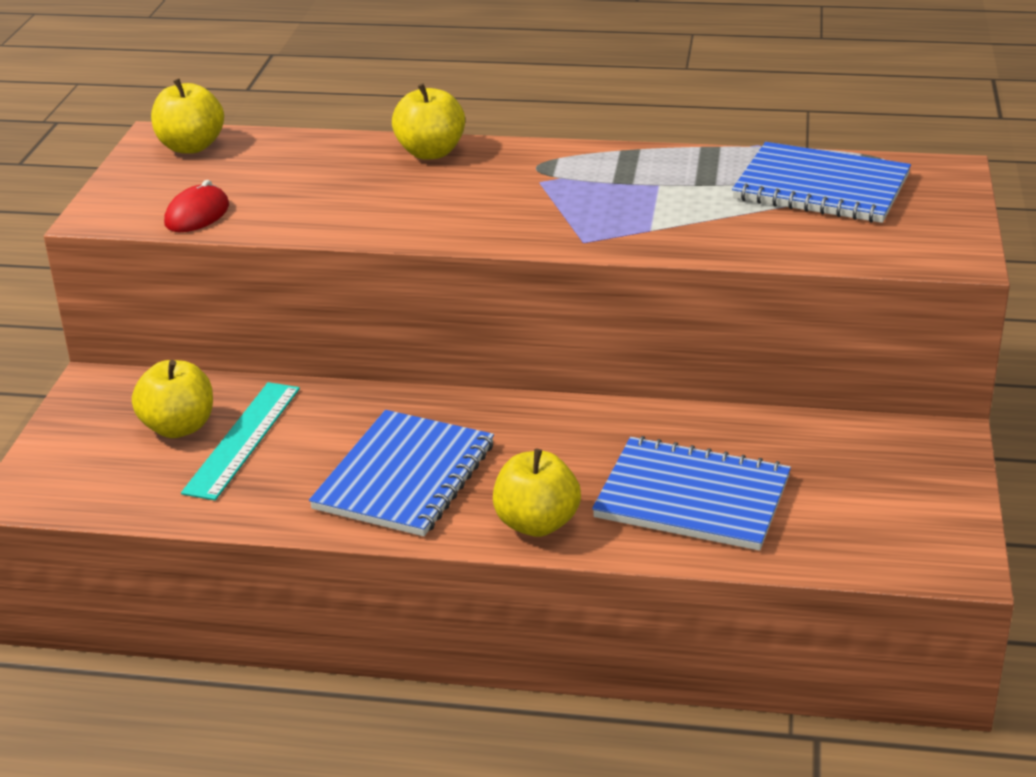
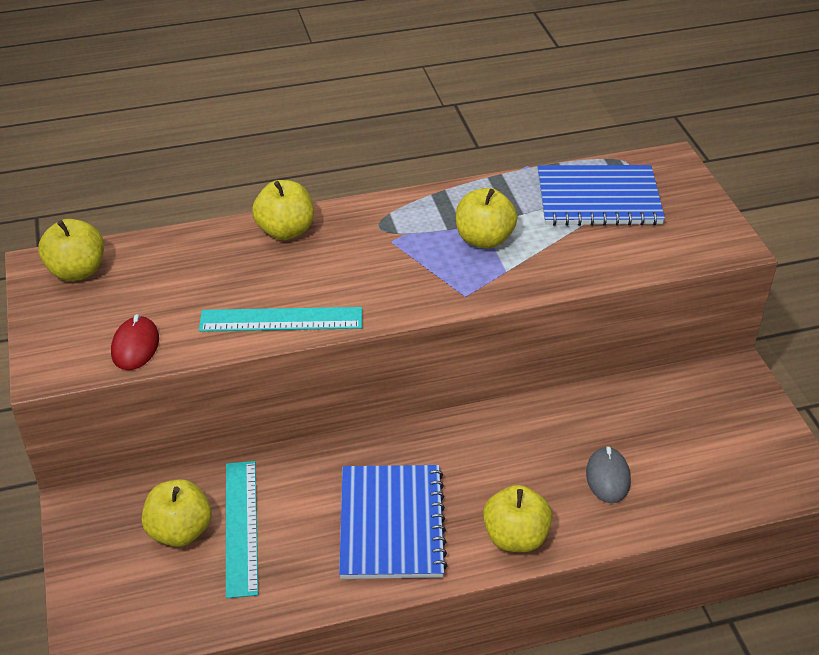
camera: 25 degrees left, 10 degrees up
blue notebook [592,436,791,551] -> grey mouse [586,446,631,503]
none -> turquoise ruler [199,307,362,332]
none -> yellow apple [456,188,518,249]

